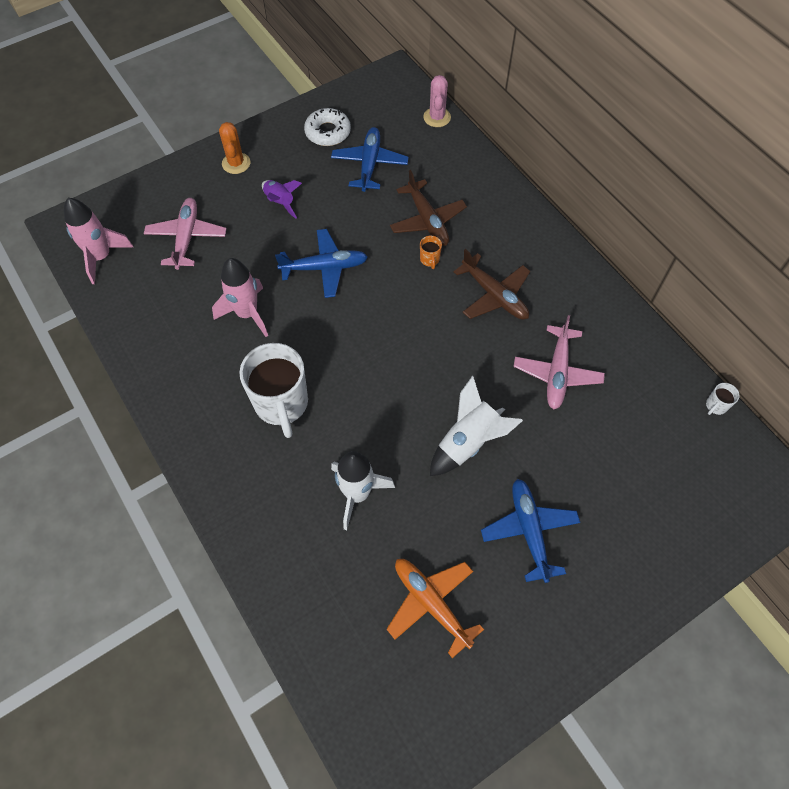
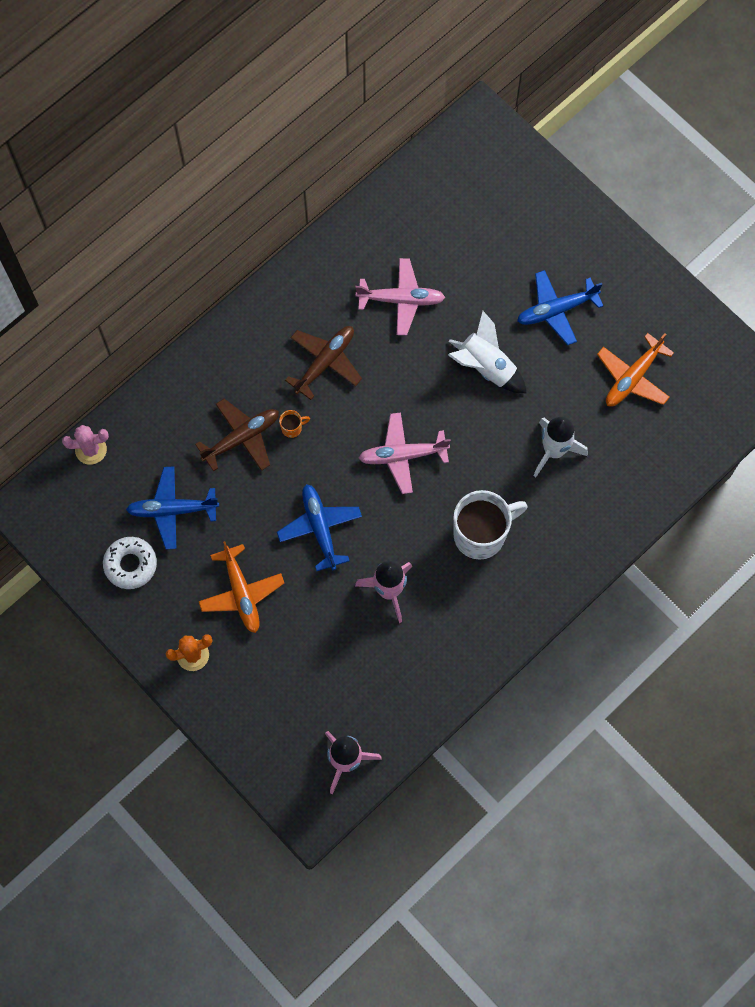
camera: 100 degrees left, 10 degrees up
pink plane [144,198,226,270] -> pink plane moved to [359,412,451,494]
purple rocket [262,180,302,219] -> orange plane [199,541,284,633]
white mug [706,383,739,415] -> none

